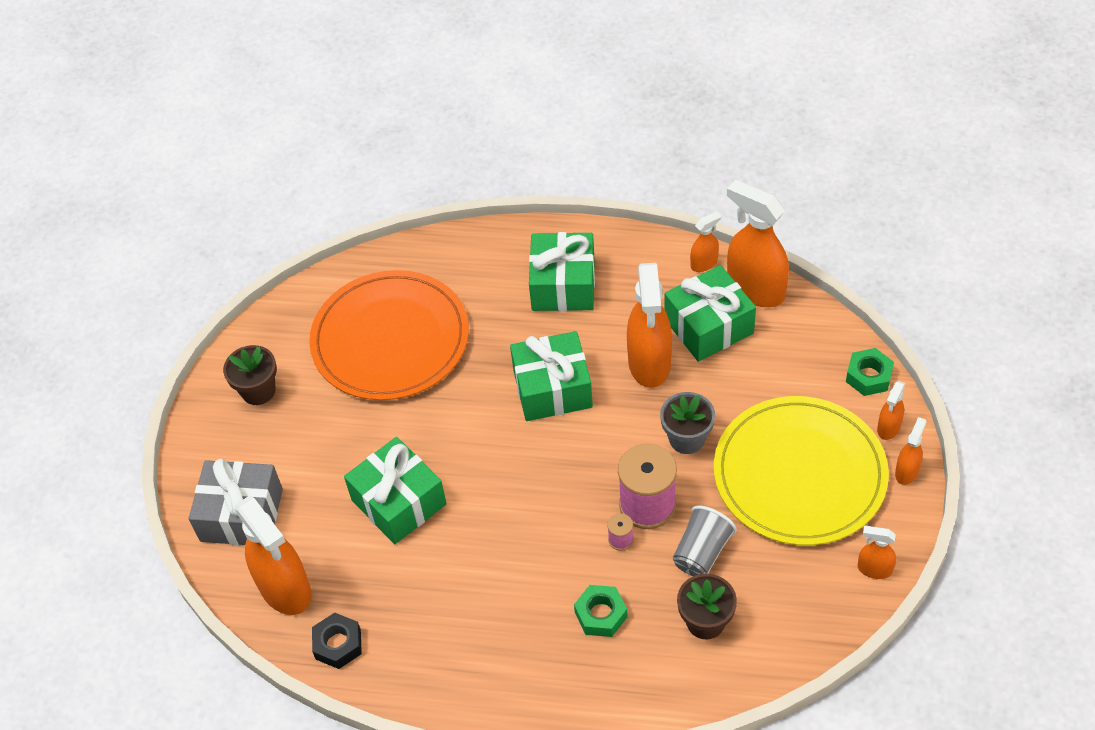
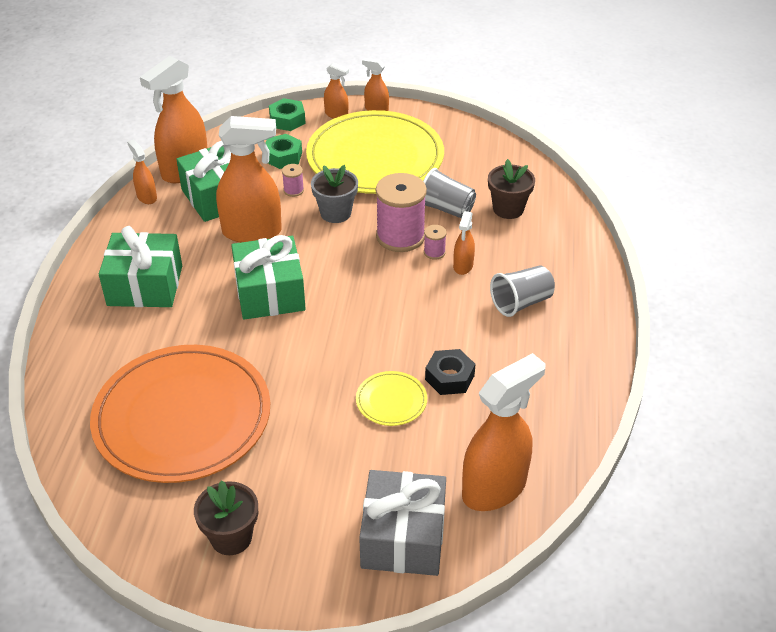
camera: 95 degrees left, 10 degrees down
black nut [312,613,362,669] -> black nut moved to [425,349,475,395]
green gift [344,437,447,544] -> yellow plate [356,371,427,426]
green nut [574,585,627,637] -> green nut moved to [265,134,302,169]
orange spray bottle [858,526,896,579] -> orange spray bottle moved to [453,211,475,275]
none -> pink spool [282,164,304,197]
none -> grey cup [490,265,555,317]

